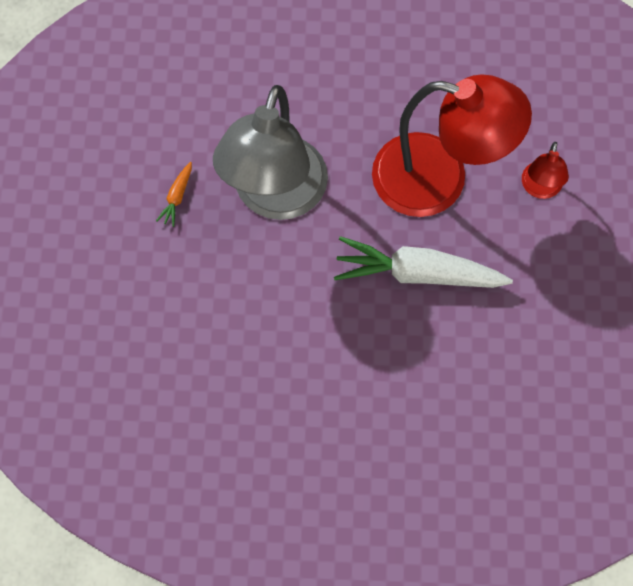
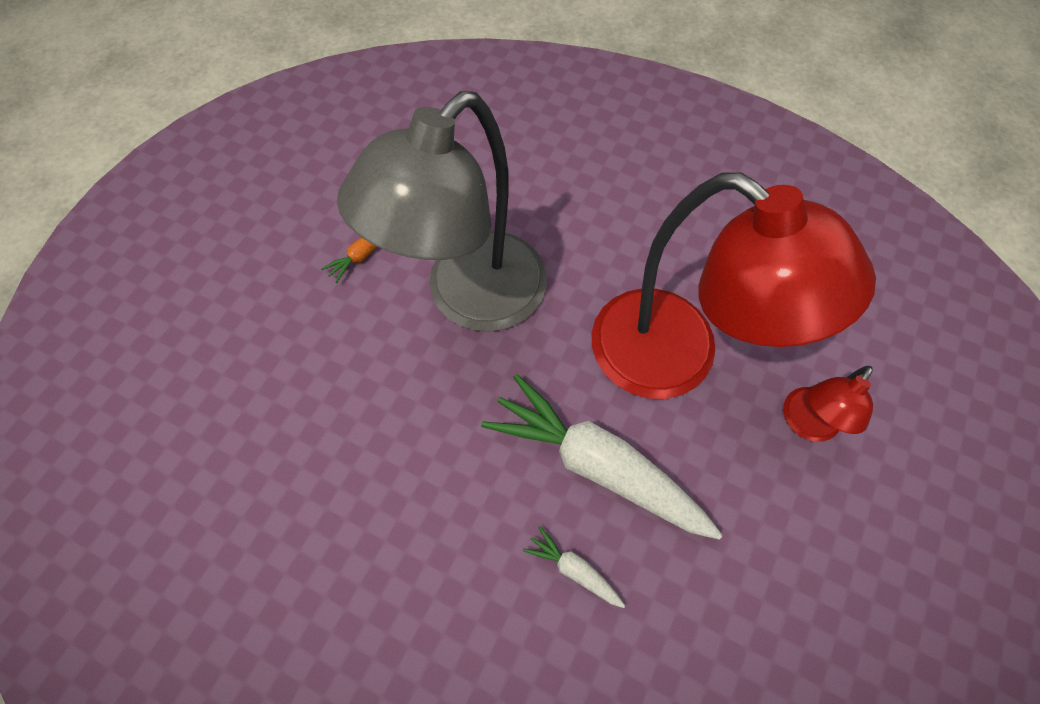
camera: 25 degrees right, 5 degrees down
none -> white carrot [523,526,625,608]

